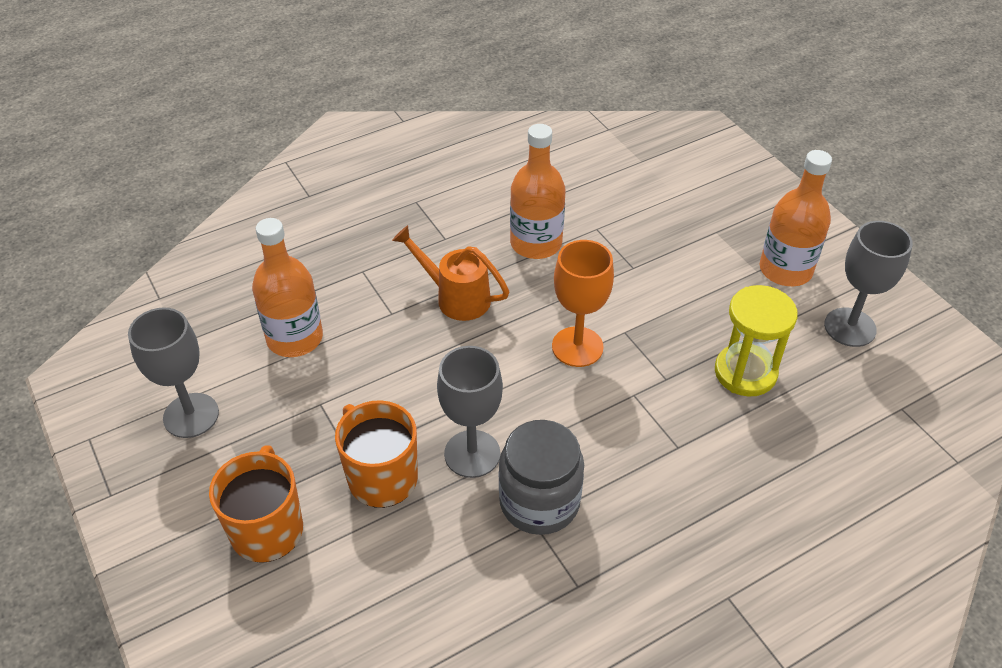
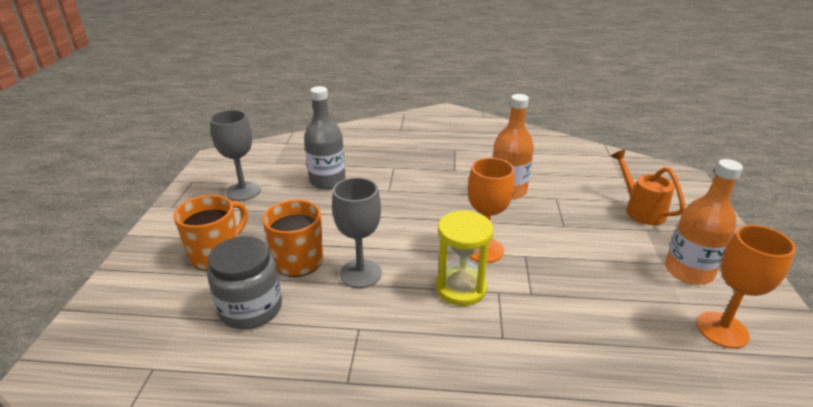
camera: 35 degrees right, 15 degrees down
orange bottle [252,218,323,357] -> grey bottle [304,86,346,189]
orange watering can [392,225,509,321] -> orange watering can moved to [611,149,685,225]
grey jar [499,420,584,535] -> grey jar moved to [207,236,282,329]
yellow hourglass [715,285,798,397] -> yellow hourglass moved to [436,210,494,306]
grey goblet [824,221,913,347] -> orange goblet [697,225,796,349]

